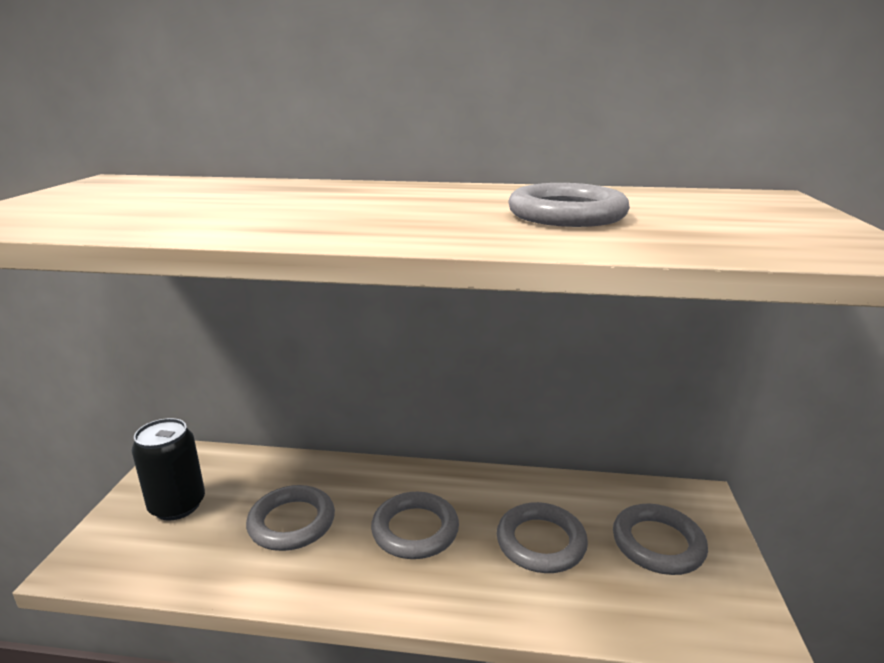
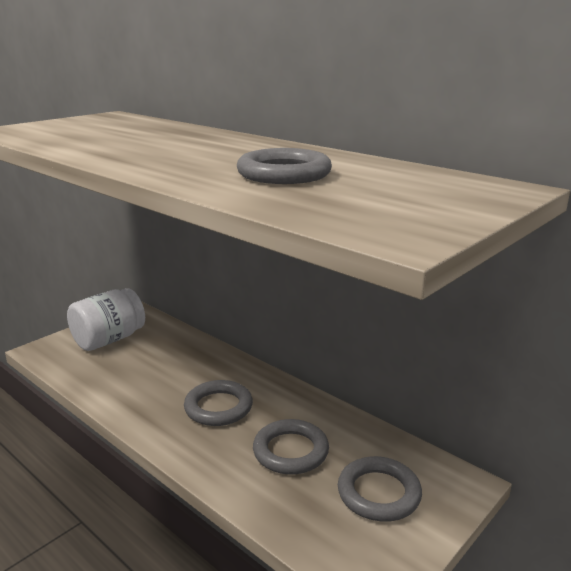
camera: 35 degrees right, 0 degrees up
black can [132,418,205,521] -> white jar [67,288,145,351]
grey ring [246,485,335,551] -> none

